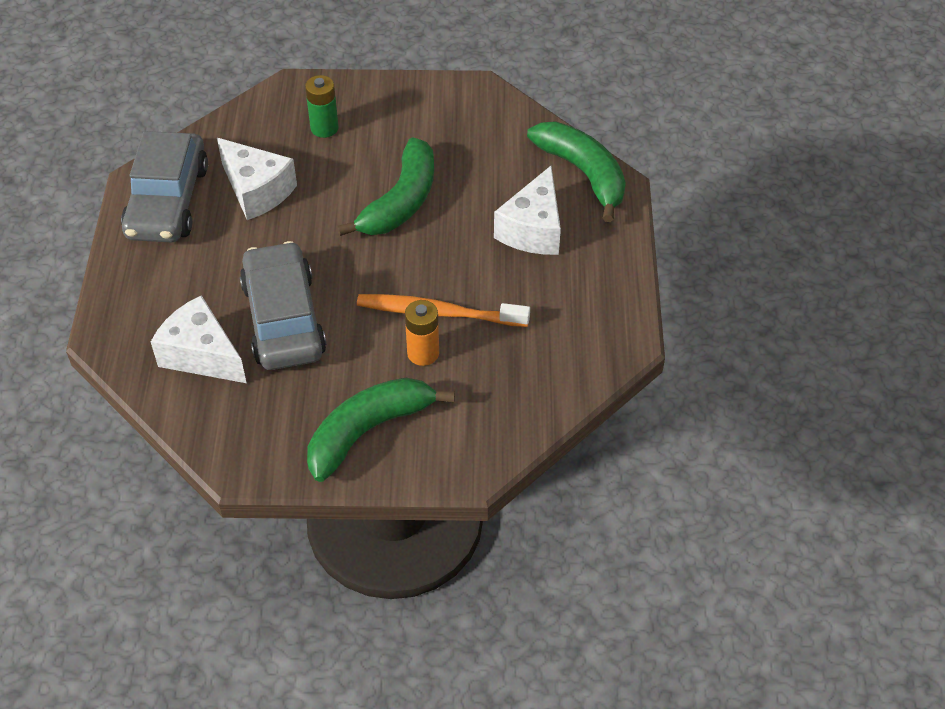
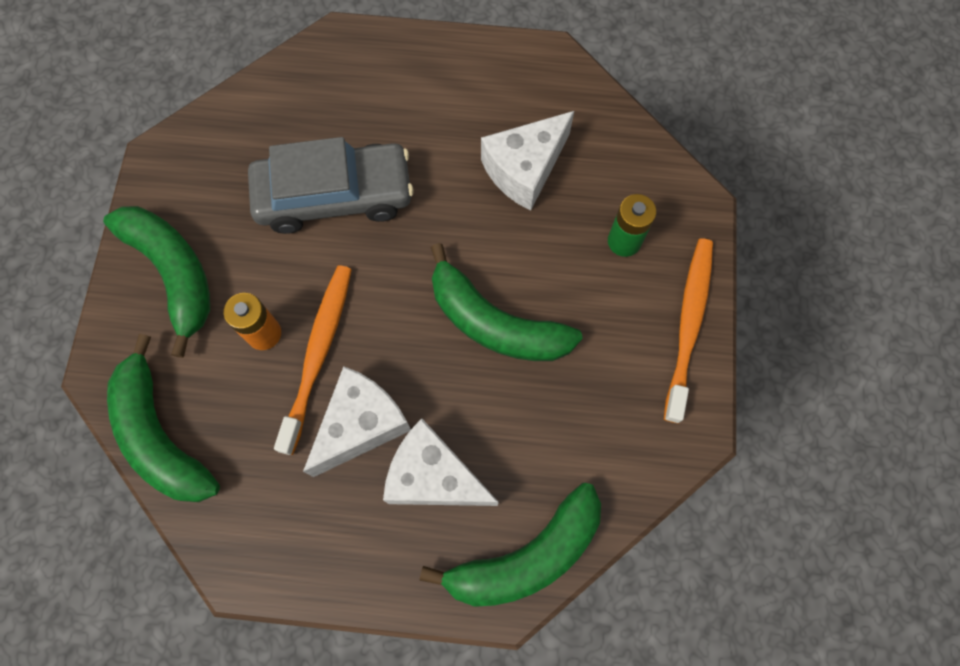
camera: 95 degrees right, 20 degrees up
grey car [121,131,208,242] -> none
white cheese [151,295,247,383] -> white cheese moved to [303,366,411,477]
none -> green banana [107,334,220,502]
none -> orange toothbrush [664,238,713,423]

